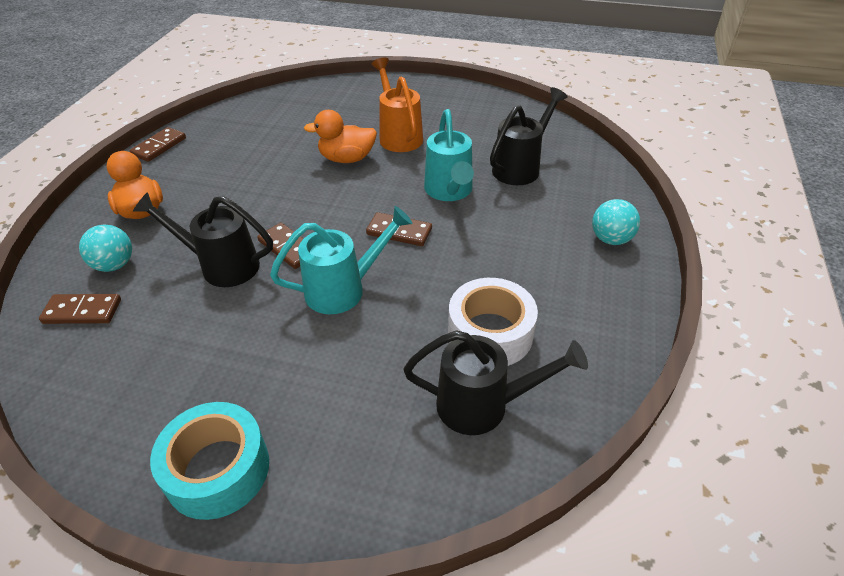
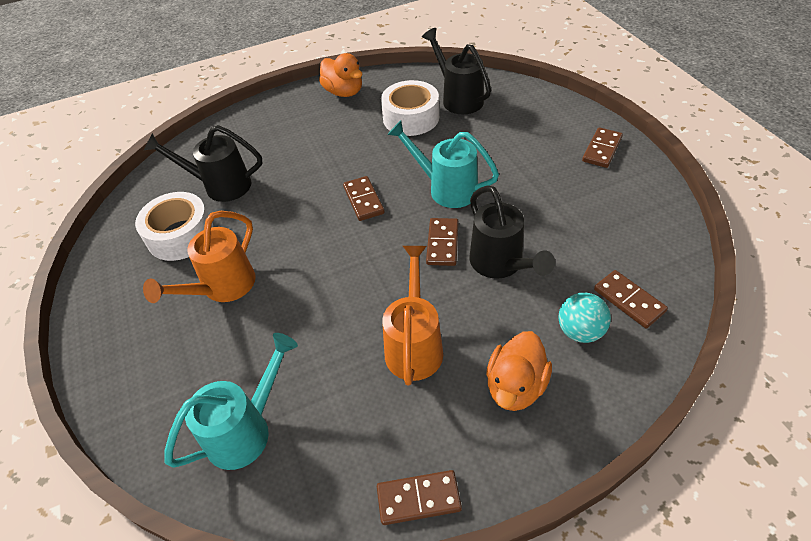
camera: 125 degrees left, 5 degrees up
turquoise tape [150,402,269,520] -> brown domino [582,127,623,168]
orange duck [304,110,377,163] -> orange duck moved to [319,53,362,97]
turquoise watering can [424,109,474,201] -> turquoise watering can moved to [164,333,298,470]
turquoise ball [592,199,640,245] -> none
none -> white tape [135,192,213,261]
none -> orange watering can [382,246,443,386]

